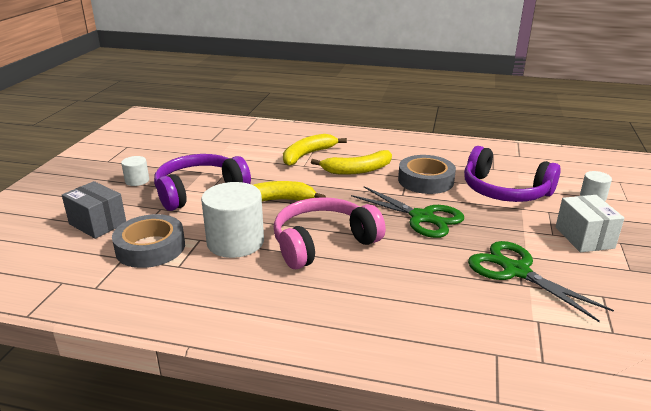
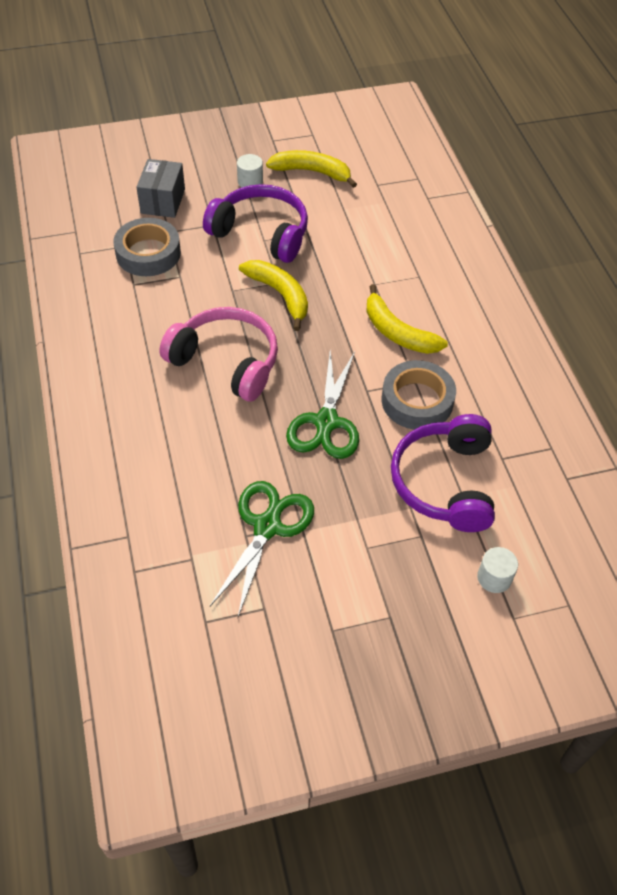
camera: 60 degrees right, 25 degrees up
white cylinder [201,182,264,258] -> none
yellow banana [283,134,347,166] -> yellow banana moved to [266,150,357,188]
white box [556,195,624,252] -> none

